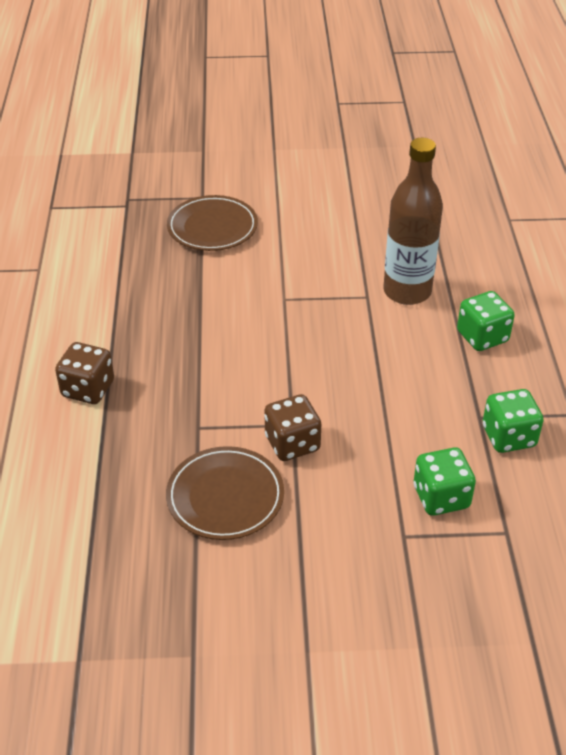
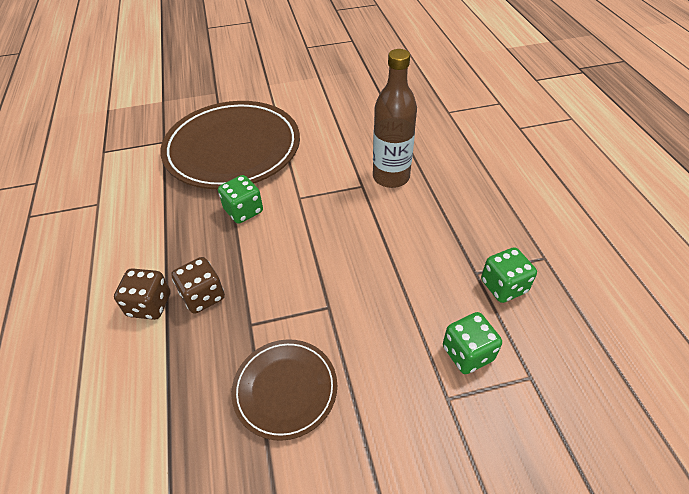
camera: 10 degrees left, 5 degrees up
brown plate [167,195,258,251] -> brown plate [160,101,300,189], size x1.96
brown dice [264,394,321,461] -> brown dice moved to [171,257,225,314]
green dice [457,291,515,351] -> green dice moved to [218,175,263,224]

